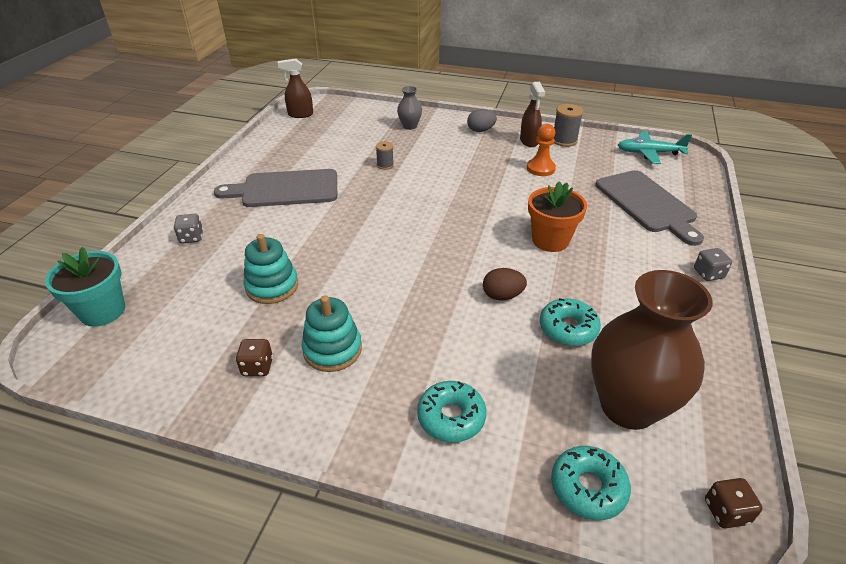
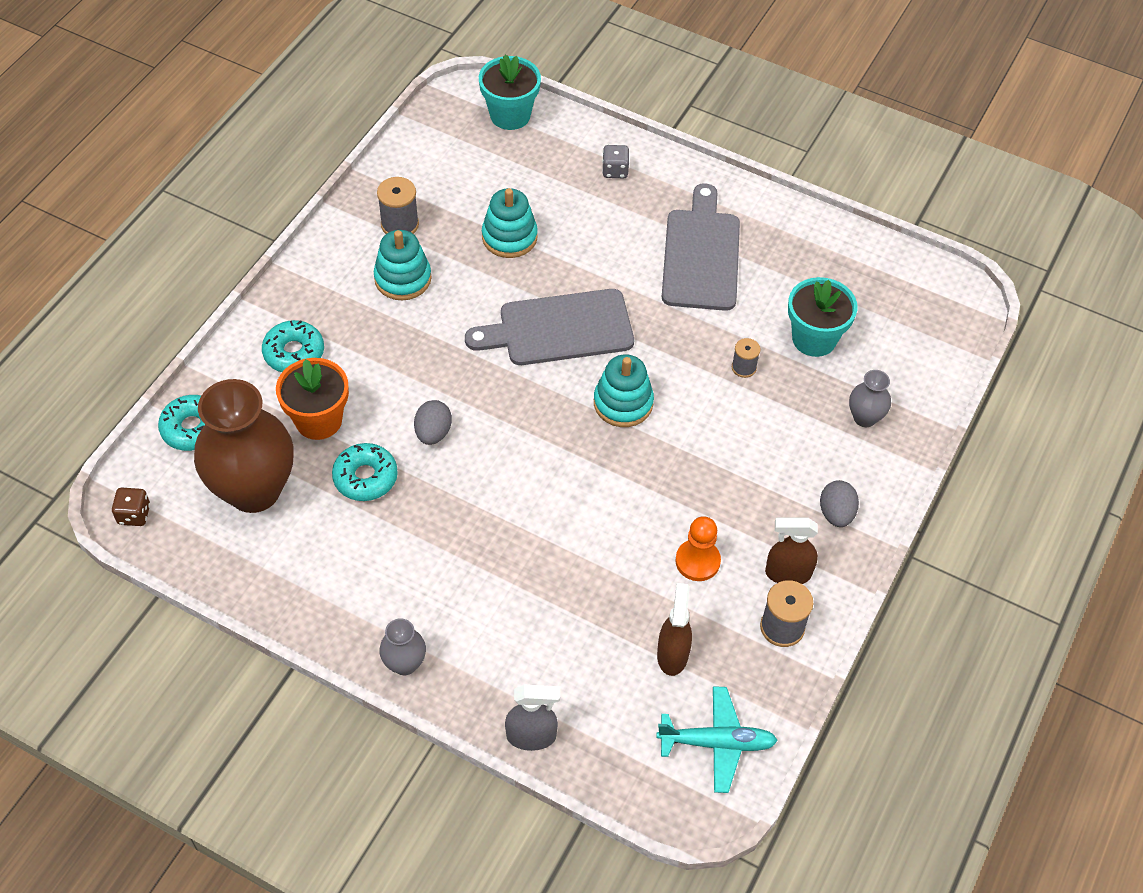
camera: 100 degrees right, 15 degrees up
brown dice [236,339,273,376] -> grey spool [377,177,419,234]
brown spray bottle [278,58,313,118] -> brown spray bottle moved to [657,583,692,676]
brown egg [483,268,527,301] -> grey egg [414,400,452,445]
orange flower pot [528,181,587,252] -> orange flower pot moved to [276,358,349,440]
grey cutting board [595,170,704,246] -> grey cutting board moved to [465,289,634,365]
turquoise plane [618,132,692,164] -> turquoise plane turned 75 degrees clockwise [656,686,778,793]
grey dice [694,248,732,281] -> grey vase [379,618,426,675]
none -> grey spray bottle [505,685,560,751]
none -> turquoise stacking toy [594,354,654,427]
none -> turquoise flower pot [788,277,858,357]

